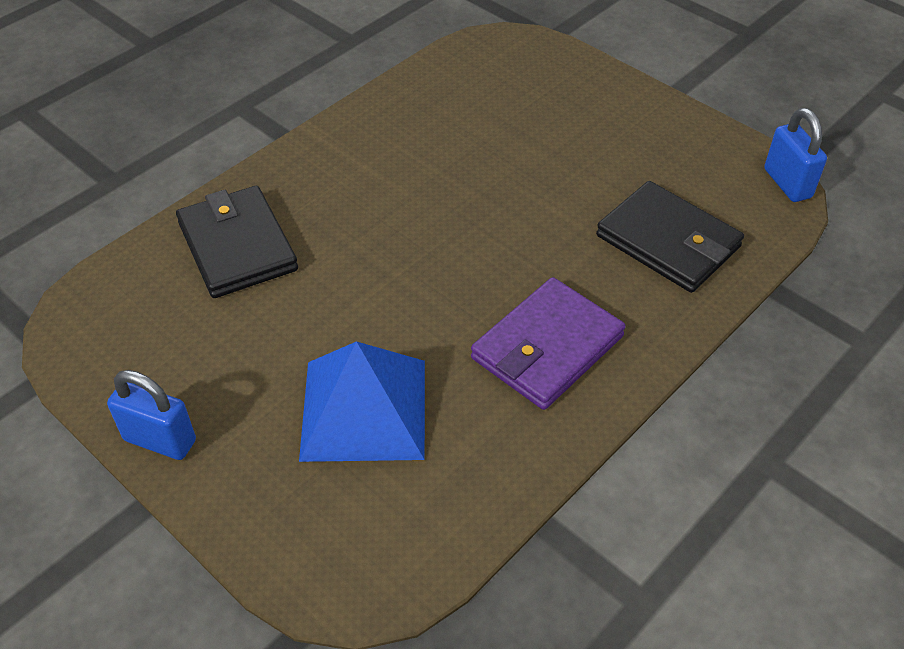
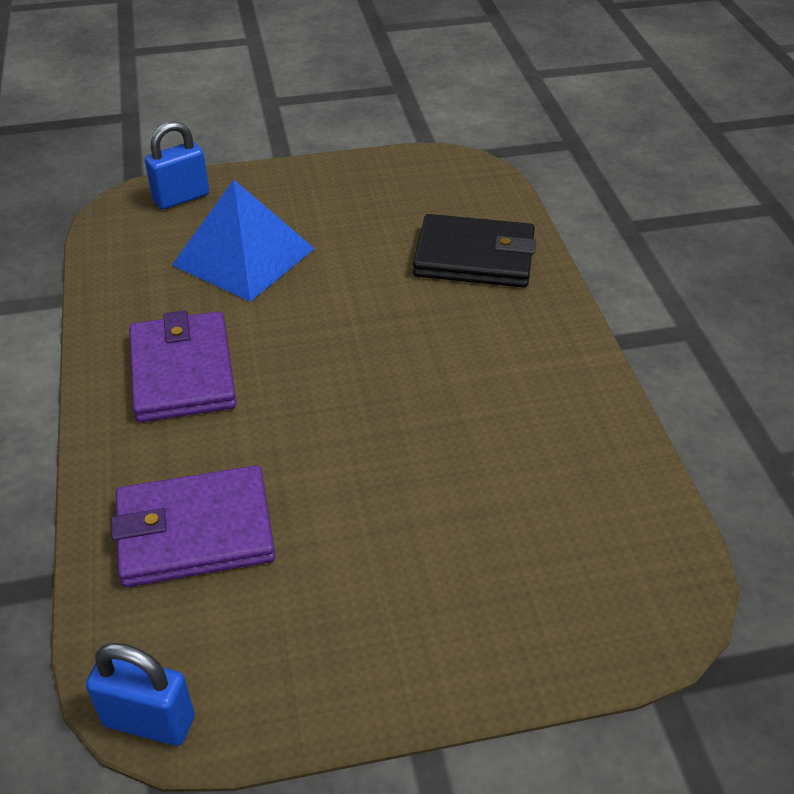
camera: 125 degrees right, 5 degrees down
blue padlock [107,370,196,460] -> blue padlock moved to [145,121,209,209]
black wallet [596,181,744,293] -> purple wallet [111,465,275,587]

